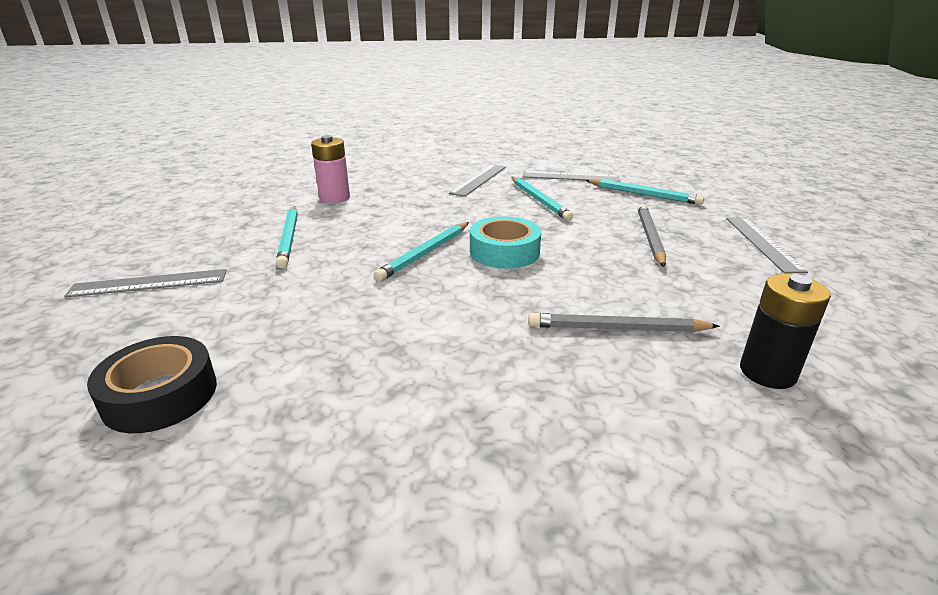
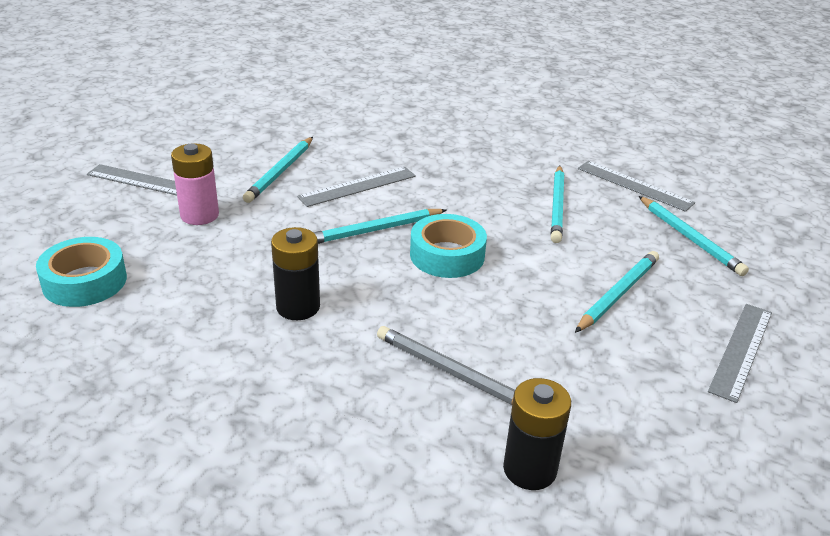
camera: 30 degrees right, 5 degrees up
black tape [87,336,217,433] -> turquoise tape [36,237,127,307]
pink battery [311,135,350,203] -> pink battery moved to [171,143,219,225]
grey ruler [449,164,506,197] -> grey ruler moved to [297,167,416,207]
grey pencil [638,204,666,267] -> turquoise pencil [575,251,659,333]
none -> black battery [271,227,320,320]

